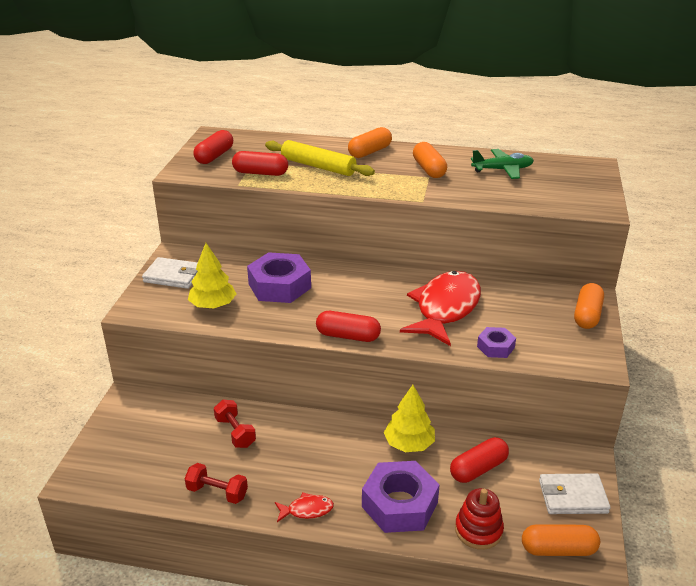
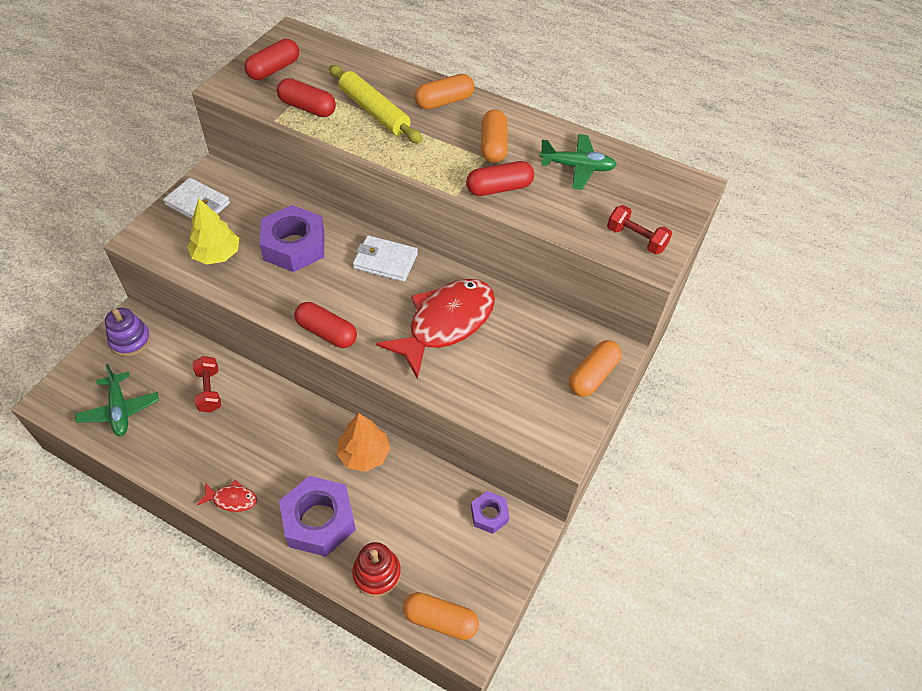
camera: 15 degrees right, 20 degrees up
red dumbbell [185,463,248,504] -> red dumbbell moved to [607,205,672,255]
yellow tree [384,385,435,452] -> orange tree [337,413,391,472]
red capsule [450,437,509,483] -> red capsule moved to [466,161,534,196]
purple nut [477,327,516,358] -> purple nut moved to [471,491,509,534]
white wallet [539,474,611,514] -> white wallet moved to [353,235,418,282]
none -> green plane [75,364,159,436]
none -> purple stacking toy [105,308,151,357]

